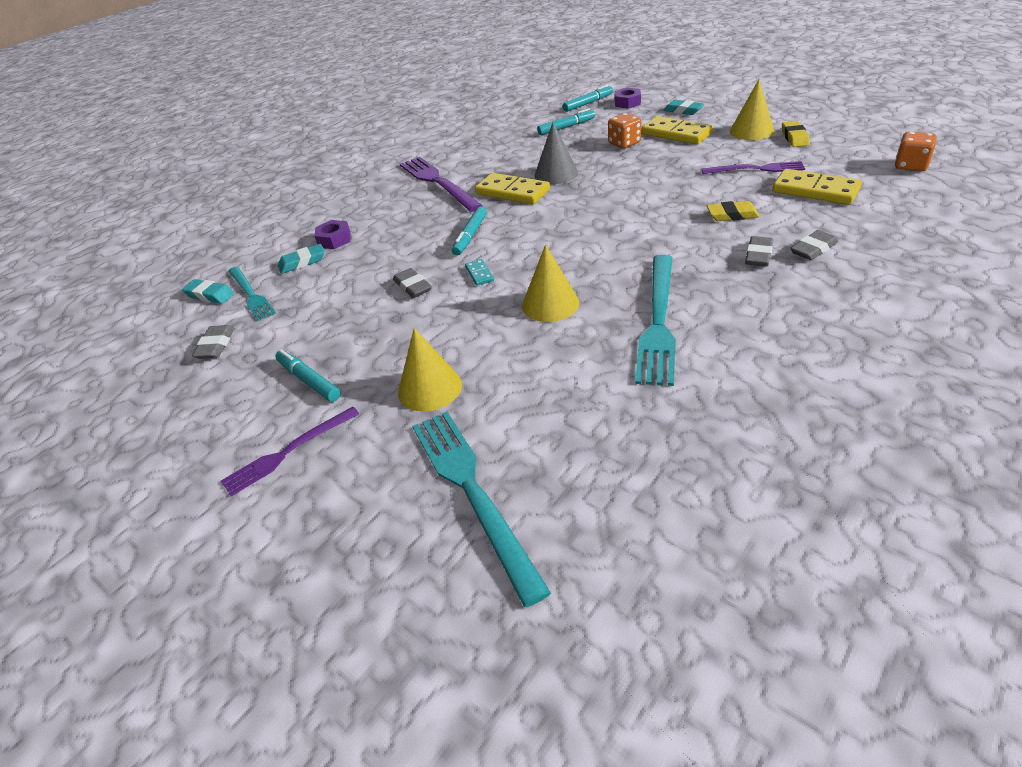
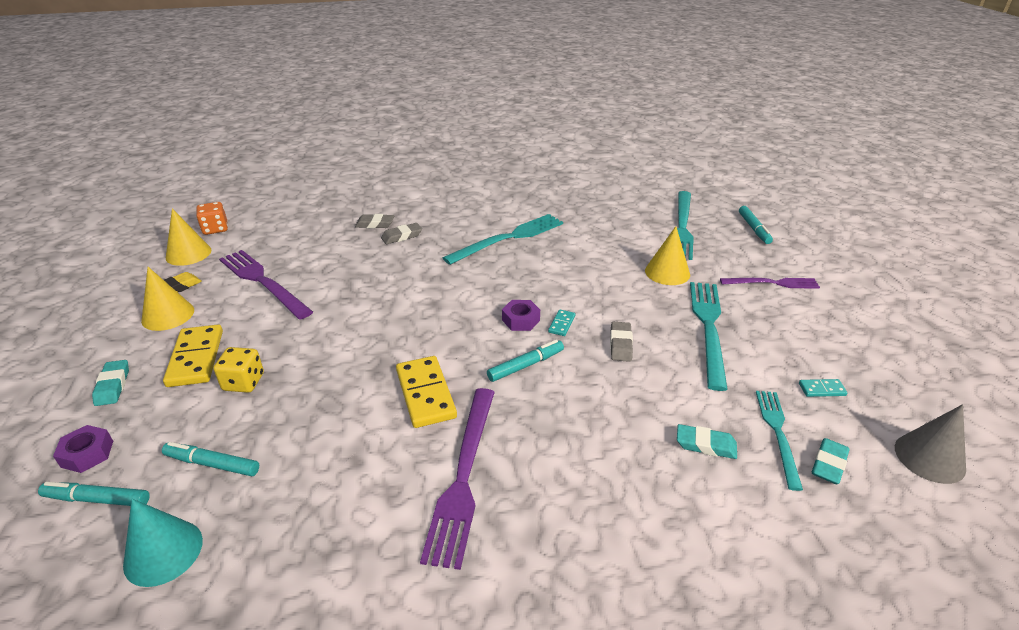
camera: 145 degrees left, 5 degrees down
turquoise eraser [182,279,235,304] -> turquoise eraser turned 60 degrees clockwise [812,438,850,484]
grey eraser [192,325,235,359] -> turquoise domino [799,379,847,397]
turquoise marker [275,349,341,402] -> turquoise marker moved to [739,206,773,244]
purple nut [315,220,350,249] -> purple nut moved to [502,300,540,331]
yellow cone [522,244,580,322] -> yellow cone moved to [166,209,211,266]
grey cone [534,123,578,184] -> grey cone moved to [895,404,966,484]
orange dice [608,113,641,149] -> yellow dice [213,347,264,393]
purple fork [702,161,805,174] -> purple fork [219,250,313,320], size x1.59
yellow eraser [707,201,760,221] -> none
yellow domino [772,169,862,205] -> none
none -> turquoise cone [123,499,203,587]
none -> turquoise fork [690,282,728,391]

